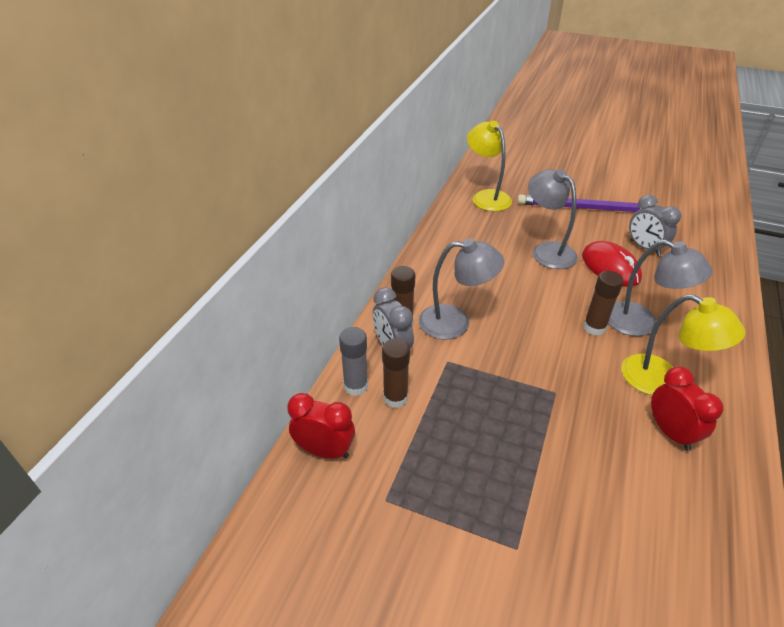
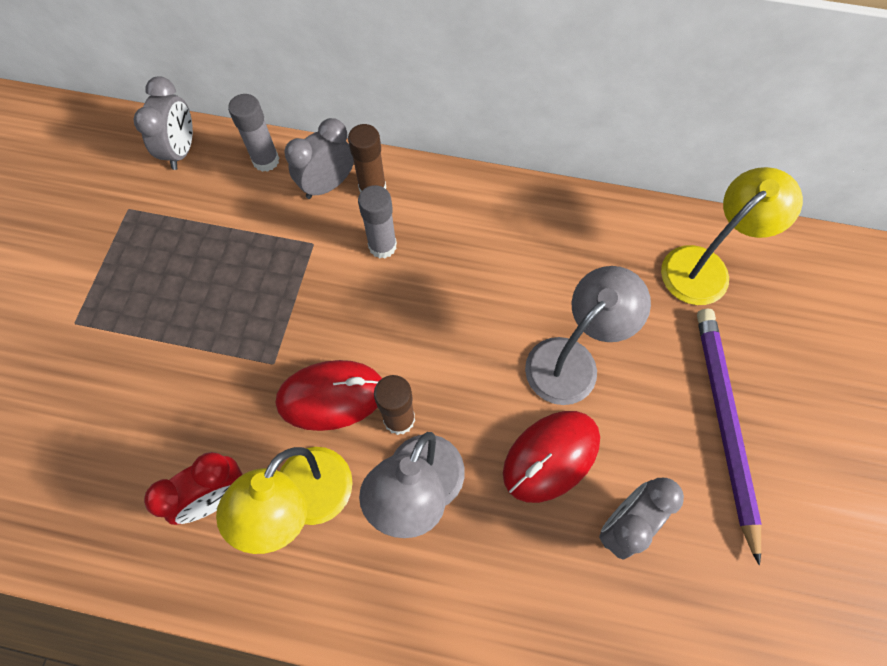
camera: 80 degrees right, 25 degrees up
red clock [287,393,355,459] -> grey clock [133,77,193,170]
brown glue stick [382,338,410,408] -> none
grey lamp [419,238,504,340] -> grey glue stick [358,185,397,259]
none -> red mouse [276,360,382,431]

